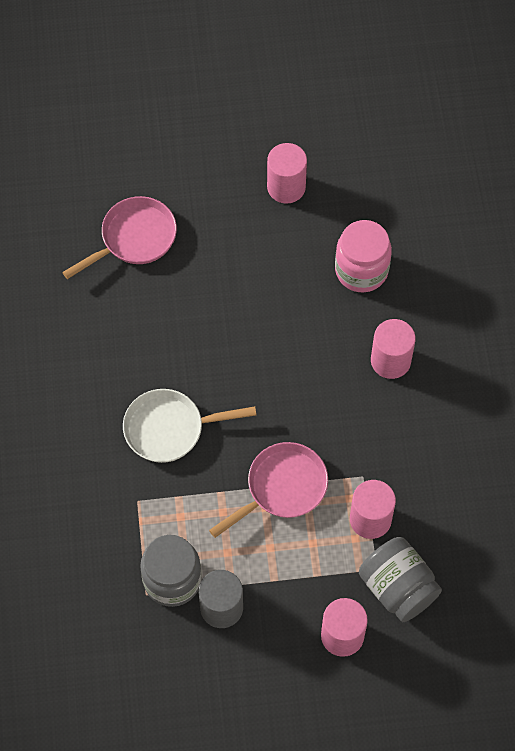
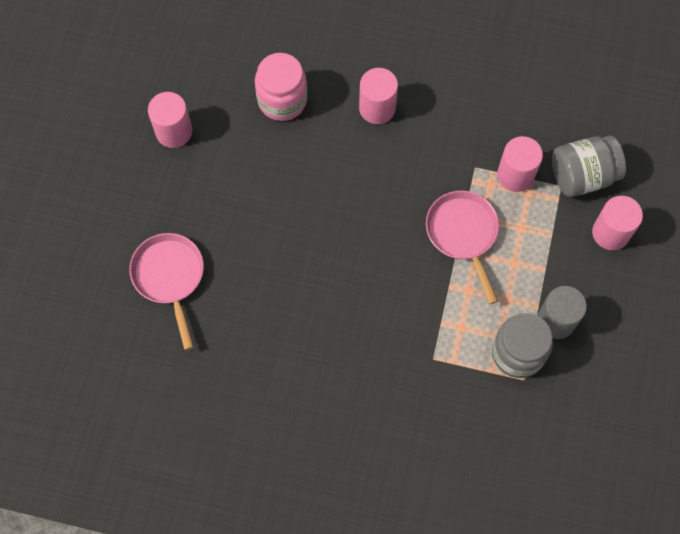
camera: 70 degrees left, 5 degrees up
white pan [123,389,256,463] -> none

